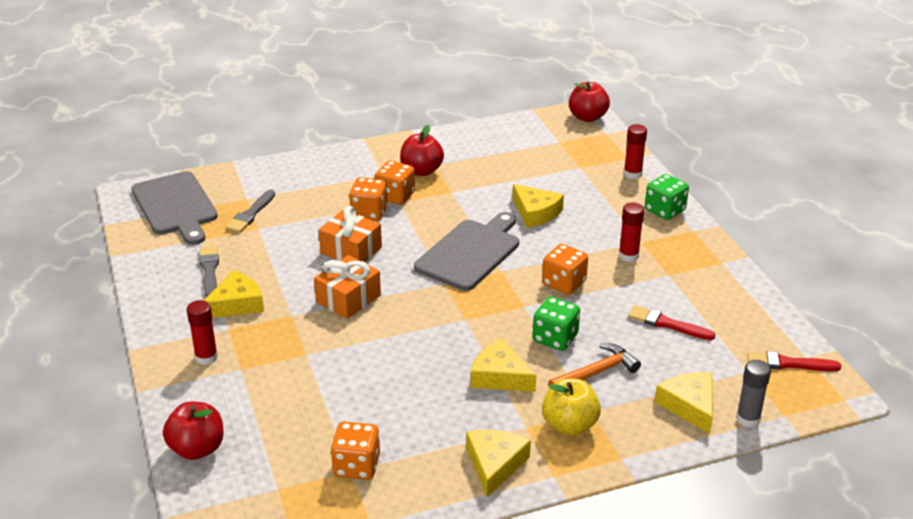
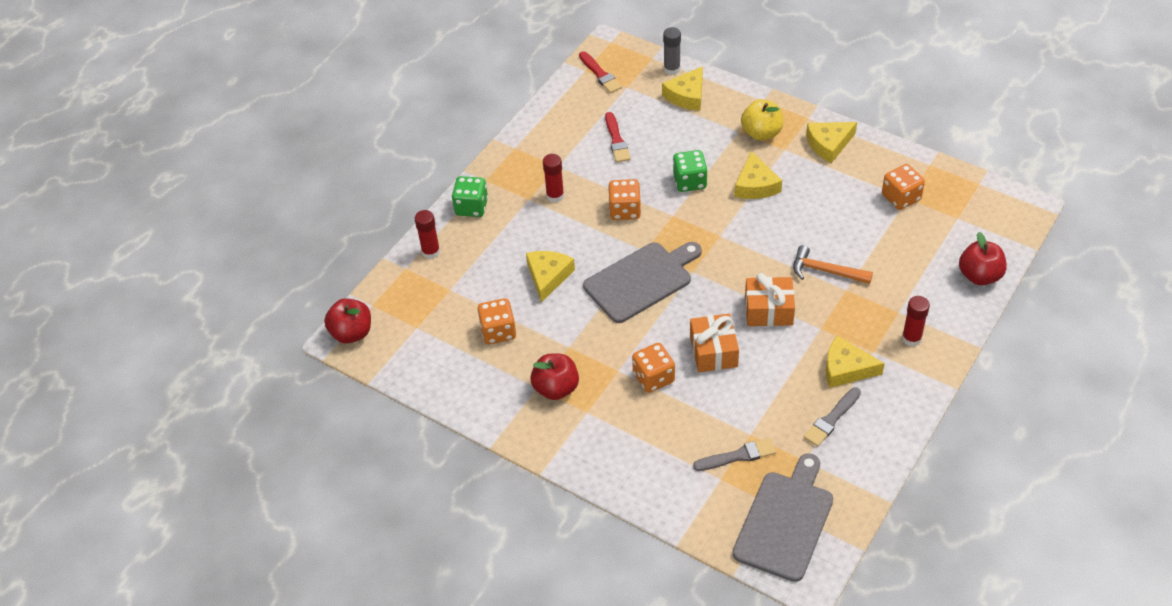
camera: 125 degrees left, 15 degrees up
orange dice [375,161,415,205] -> orange dice moved to [478,298,516,344]
grey cutting board [414,212,519,291] -> grey cutting board turned 150 degrees clockwise [583,242,702,323]
orange hammer [548,343,641,388] -> orange hammer moved to [793,245,873,284]

